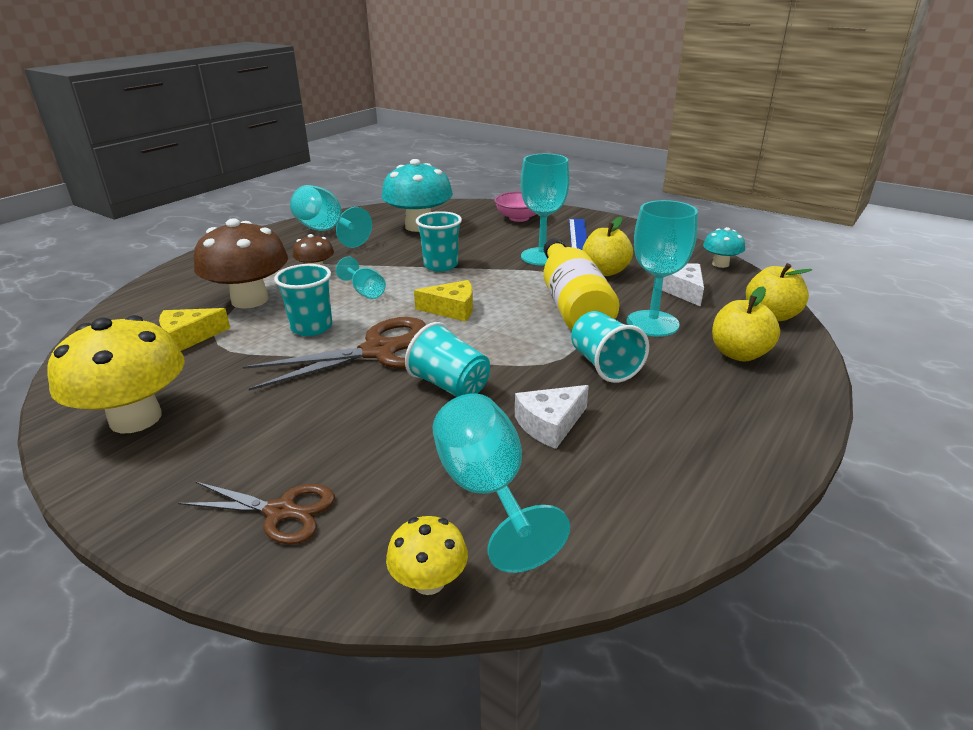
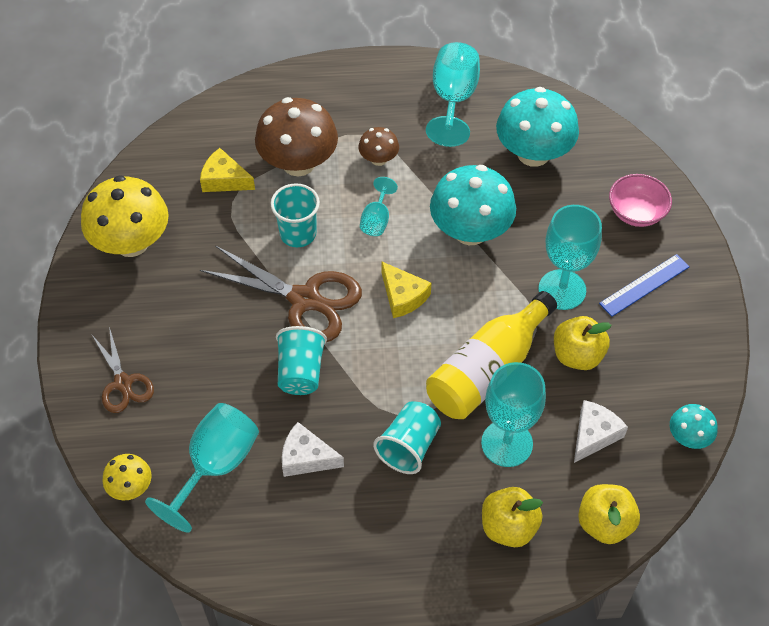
camera: 50 degrees right, 25 degrees up
turquoise cup [416,211,462,272] -> turquoise mushroom [430,165,516,245]

